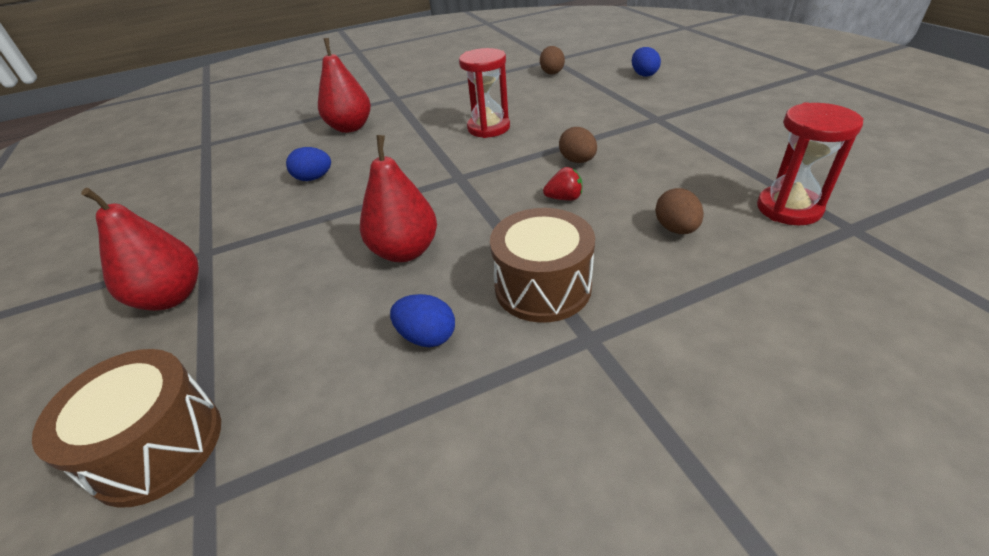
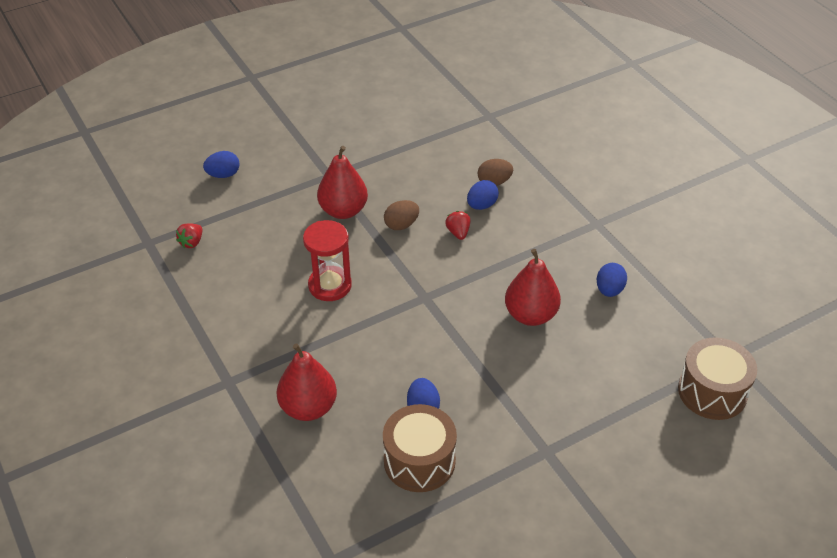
camera: 100 degrees left, 5 degrees up
red pear [81,188,199,311] -> red pear moved to [317,146,368,219]
brown drum [490,208,595,323] -> brown drum moved to [383,404,457,492]
brown egg [540,46,565,74] -> red strawberry [176,223,203,248]
red hourglass [757,102,864,225] -> none
none -> blue egg [467,180,499,210]

